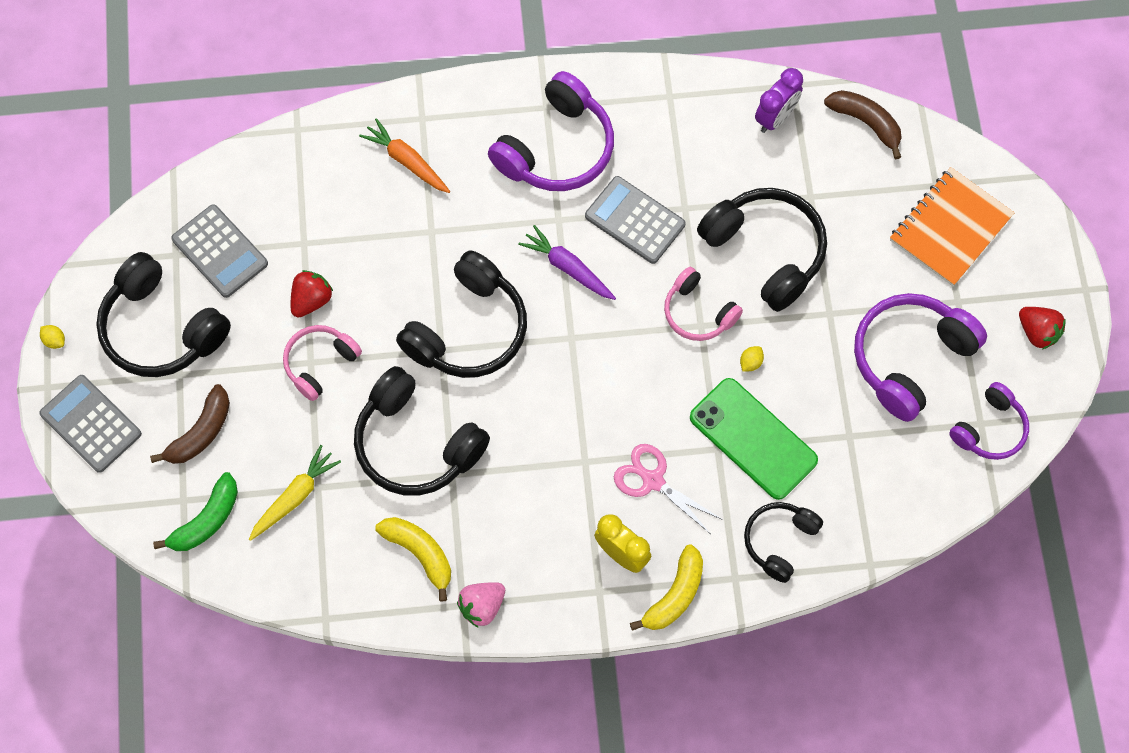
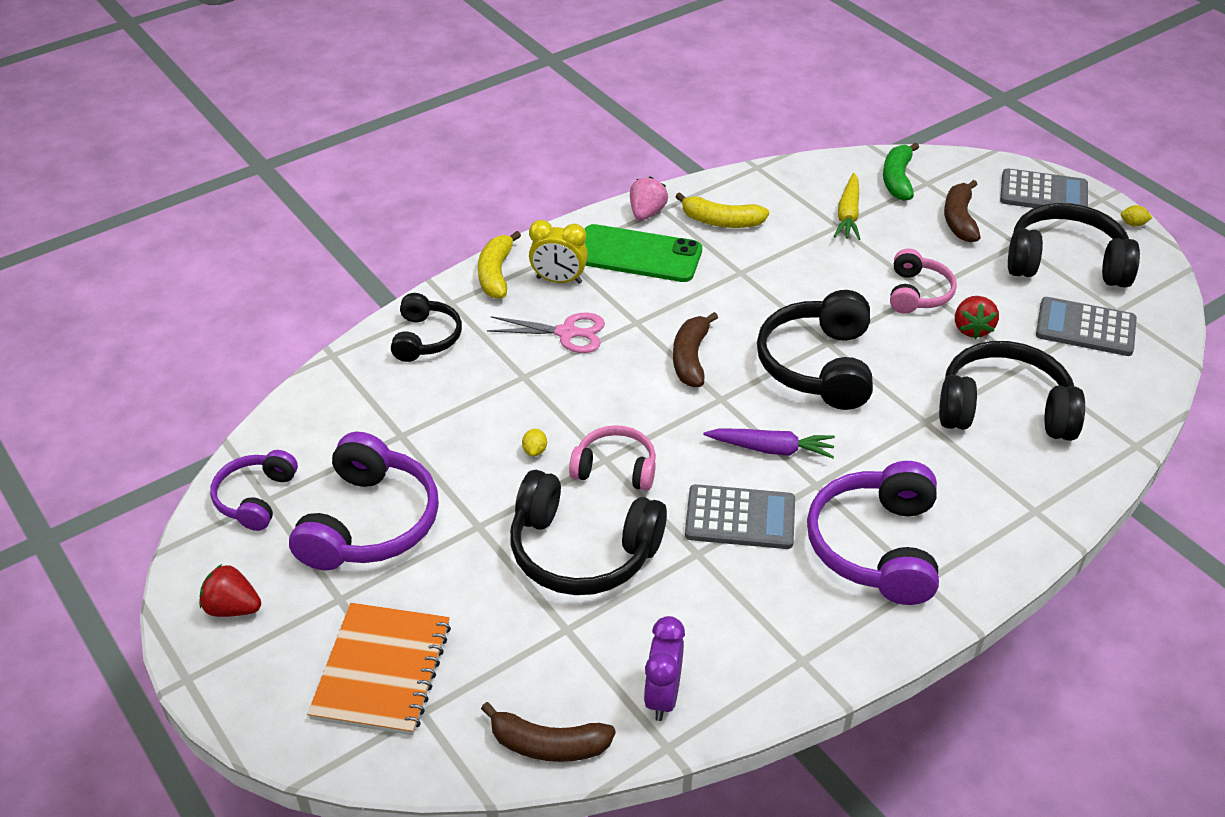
camera: 150 degrees right, 25 degrees down
black headphones [354,366,490,496] -> black headphones moved to [939,341,1085,441]
orange carrot [359,118,450,193] -> none
green phone [690,378,818,500] -> green phone moved to [585,224,702,282]
none -> brown banana [673,312,718,387]

